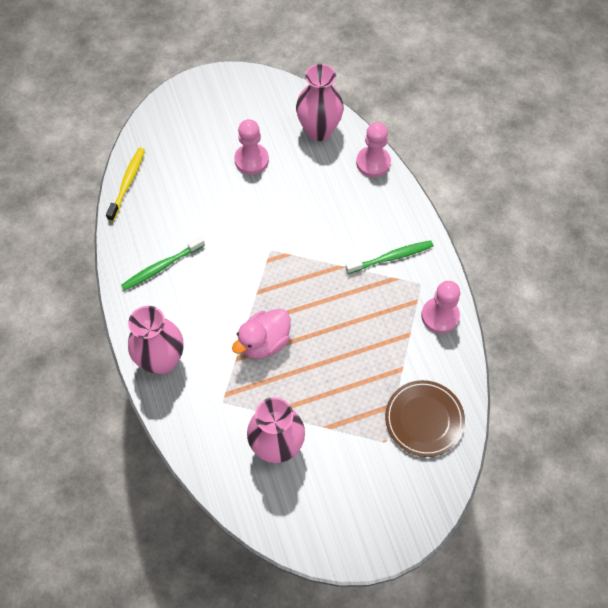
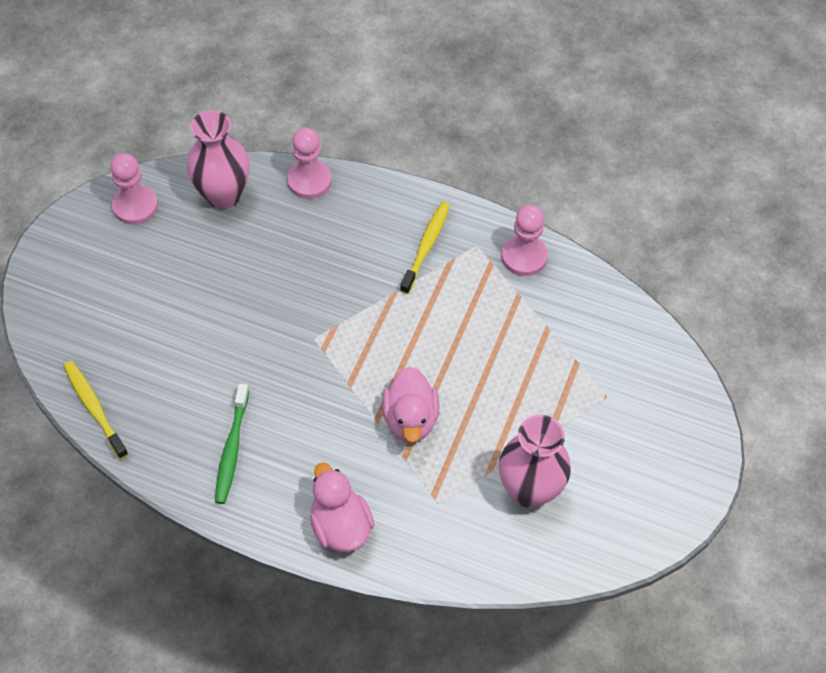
camera: 50 degrees left, 5 degrees down
pink vase [128,306,183,374] -> pink duck [310,463,374,552]
pink pawn [234,119,269,174] -> pink pawn moved to [110,153,158,225]
green toothbrush [345,240,434,274] -> yellow toothbrush [400,202,450,294]
brown plate [385,380,465,457] -> none

